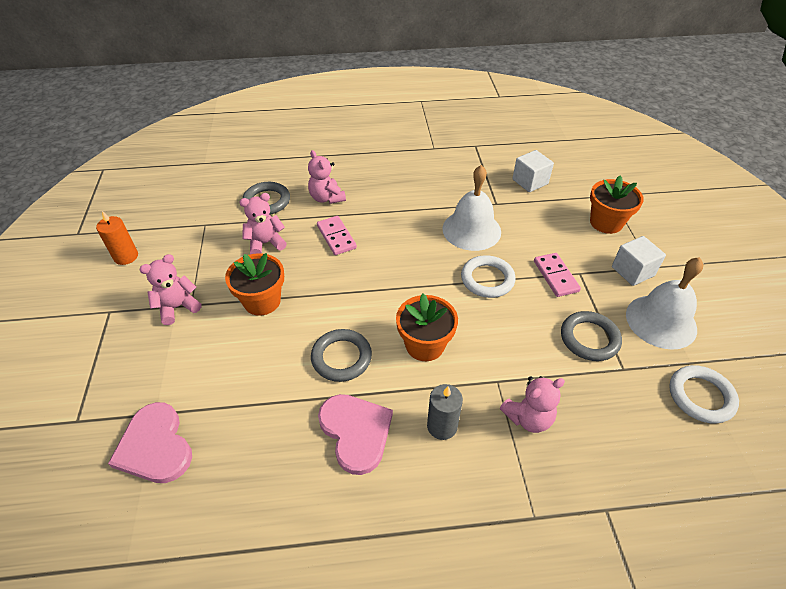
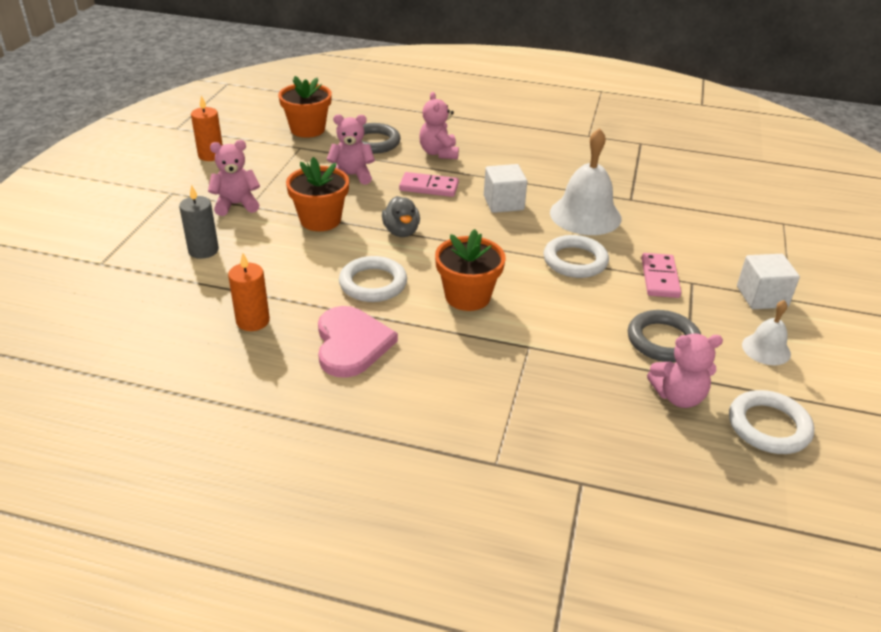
camera: 20 degrees right, 10 degrees down
pink heart [108,402,192,483] -> none
grey ring [311,329,372,382] -> white ring [339,256,407,302]
pink domino [317,216,357,255] -> pink domino turned 75 degrees counterclockwise [399,172,459,197]
grey candle [427,384,463,440] -> grey candle moved to [179,185,219,259]
pink teddy bear [500,376,565,433] -> pink teddy bear moved to [647,334,723,408]
white cube [512,150,554,192] -> white cube moved to [484,164,527,213]
orange flower pot [590,176,644,234] -> orange flower pot moved to [278,76,332,138]
white bell [626,257,703,350] -> white bell [742,300,791,365], size x0.54
none -> orange candle [228,253,270,331]
none -> grey duck [382,196,420,237]

